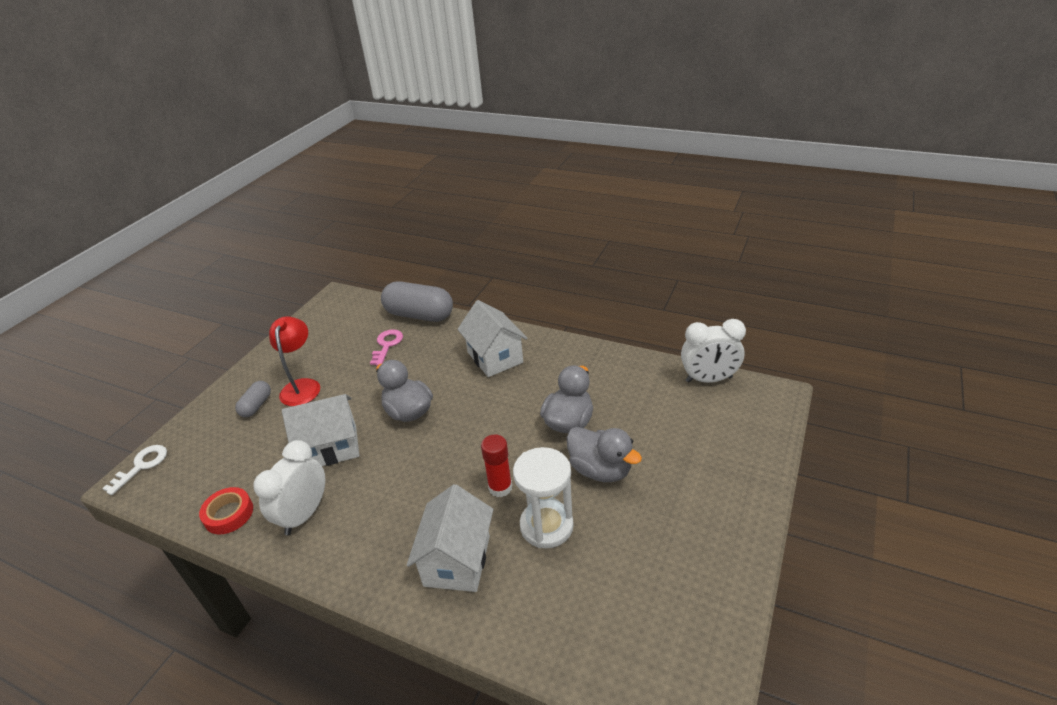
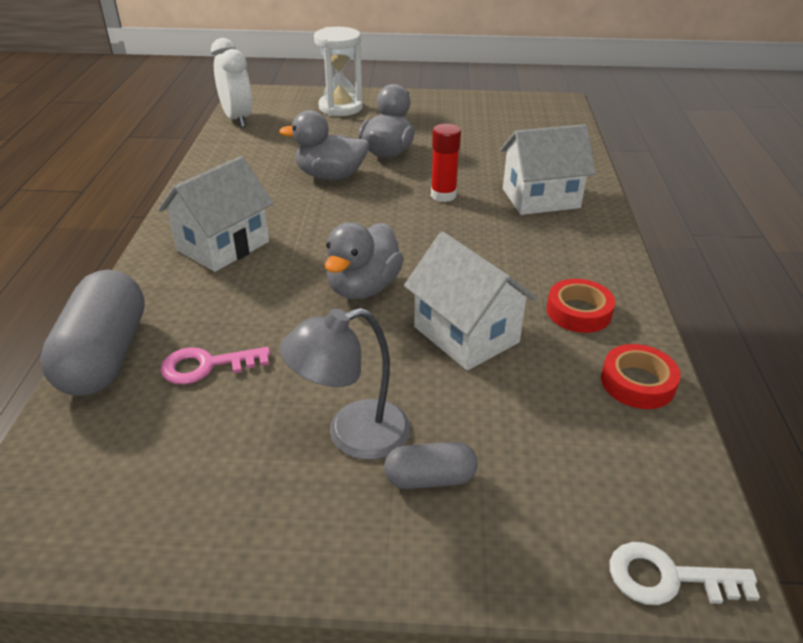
camera: 115 degrees left, 0 degrees up
white clock [253,440,325,535] -> red tape [547,279,615,333]
red lamp [269,316,320,406] -> grey lamp [280,308,410,460]
white hourglass [513,447,574,549] -> white hourglass moved to [314,27,363,116]

